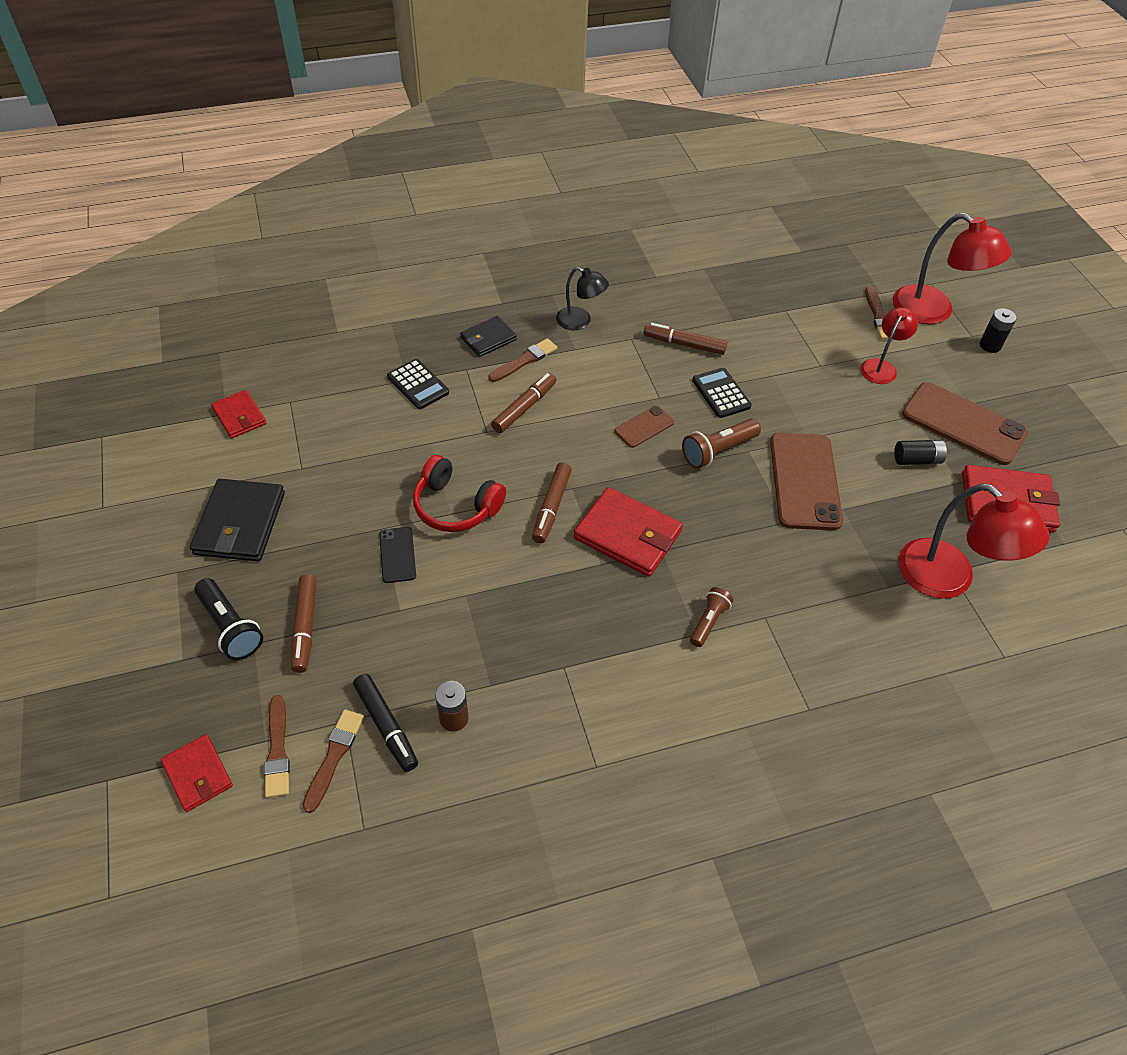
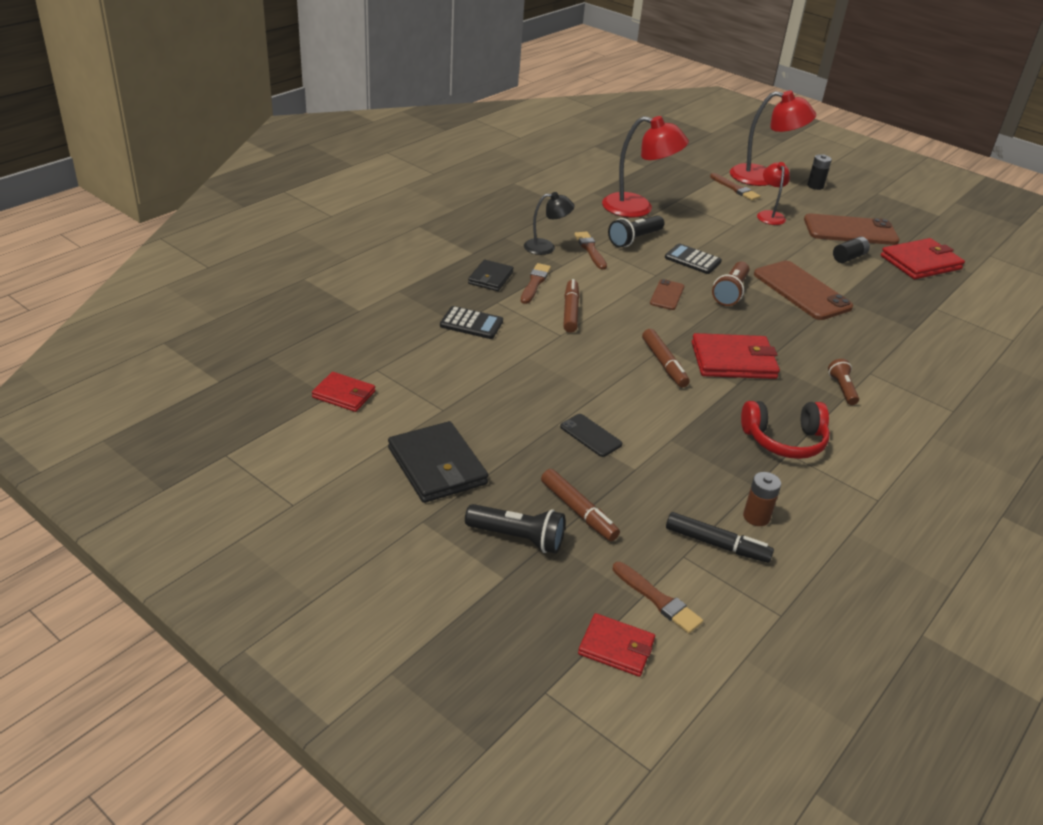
camera: 35 degrees left, 15 degrees down
brown brush [302,709,364,813] -> brown brush moved to [574,232,607,270]
red headphones [413,455,506,532] -> red headphones moved to [741,401,830,459]
brown marker [644,323,727,355] -> black flashlight [608,215,664,247]
red lamp [898,483,1049,599] -> red lamp moved to [602,116,689,217]

